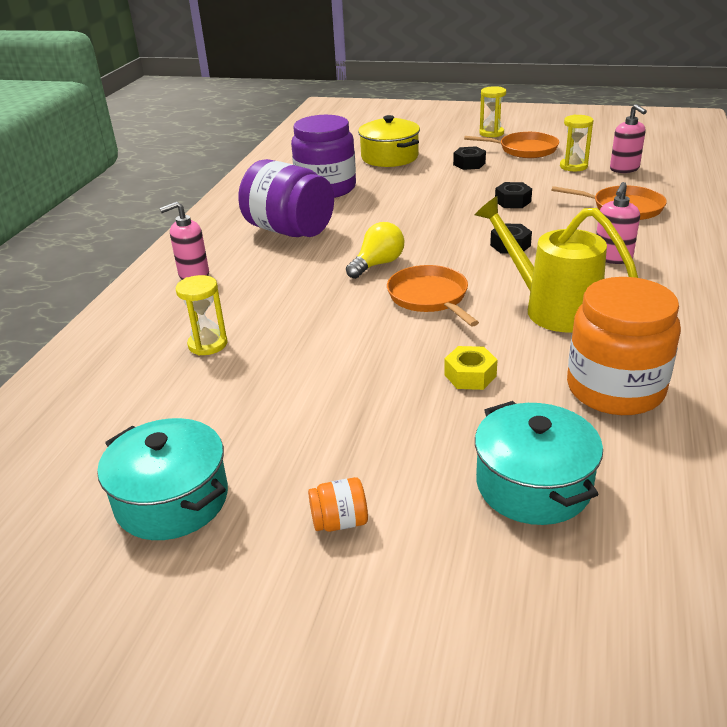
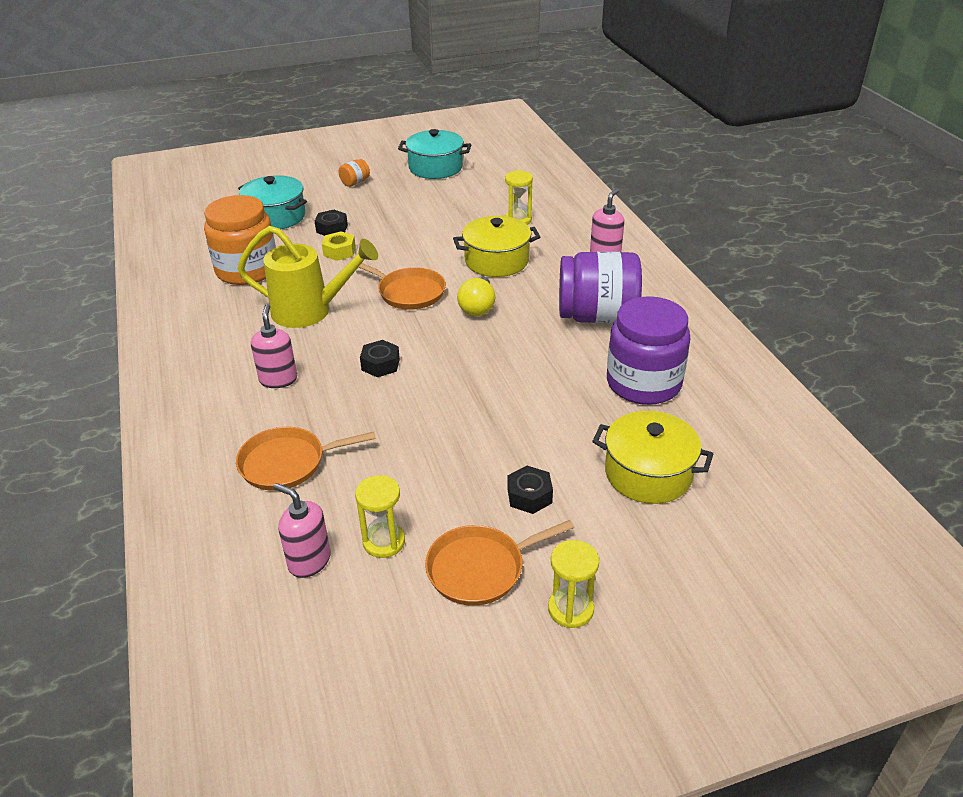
camera: 145 degrees right, 5 degrees up
black nut [495,182,532,208] -> black nut moved to [315,210,348,236]
none -> yellow pot [453,216,540,277]

